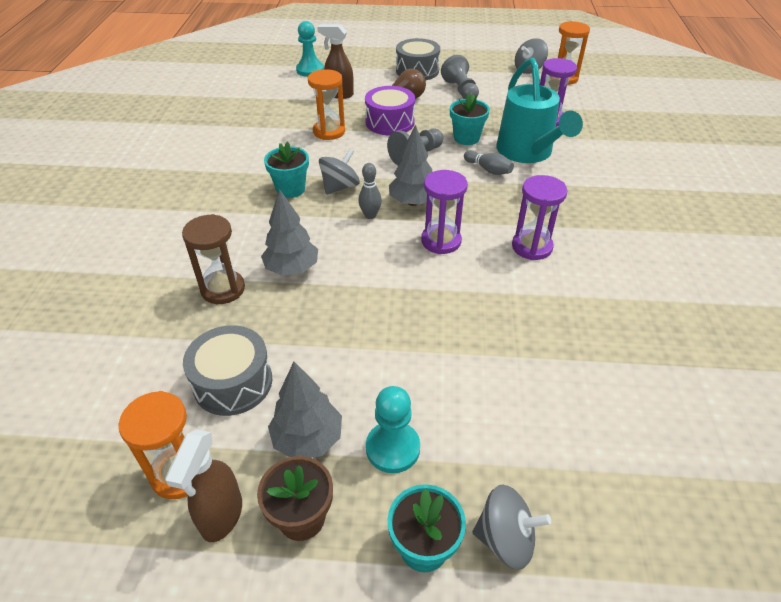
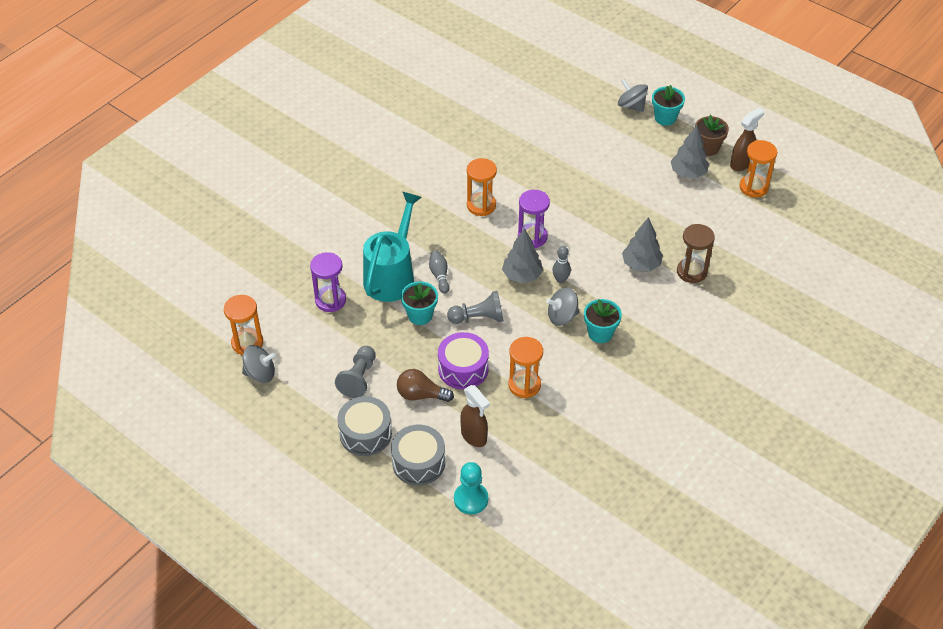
camera: 145 degrees left, 5 degrees up
grey drum [183,325,272,416] -> grey drum moved to [391,425,445,486]
turquoise pawn [366,386,420,473] -> none
purple hourglass [512,175,568,260] -> orange hourglass [467,158,497,216]

